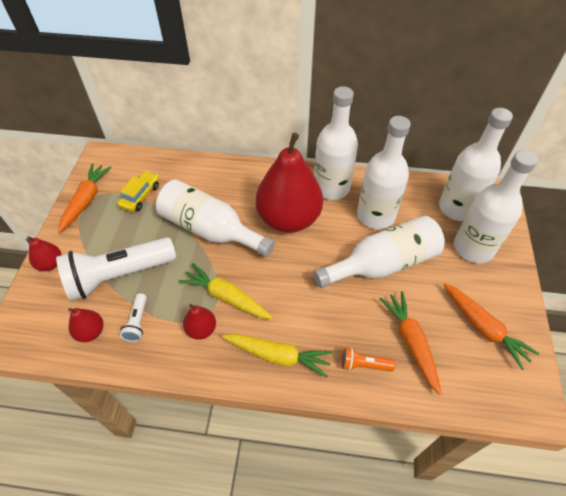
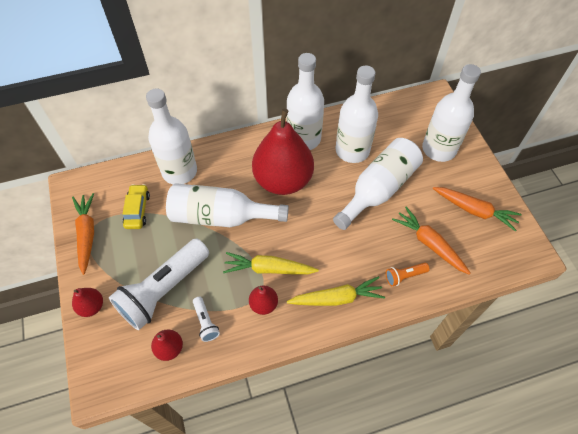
camera: 25 degrees left, 5 degrees up
white bottle [439,108,513,221] -> white bottle moved to [146,89,197,184]

